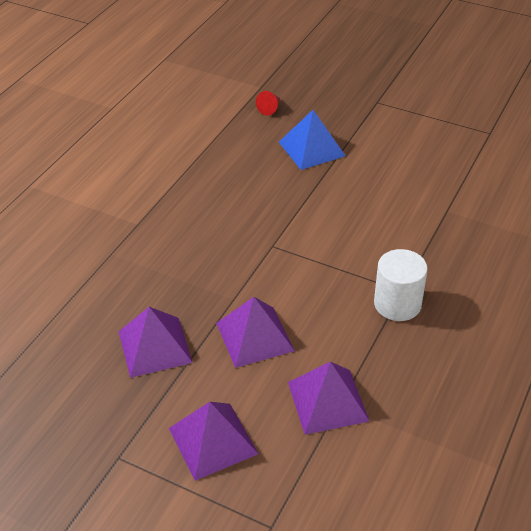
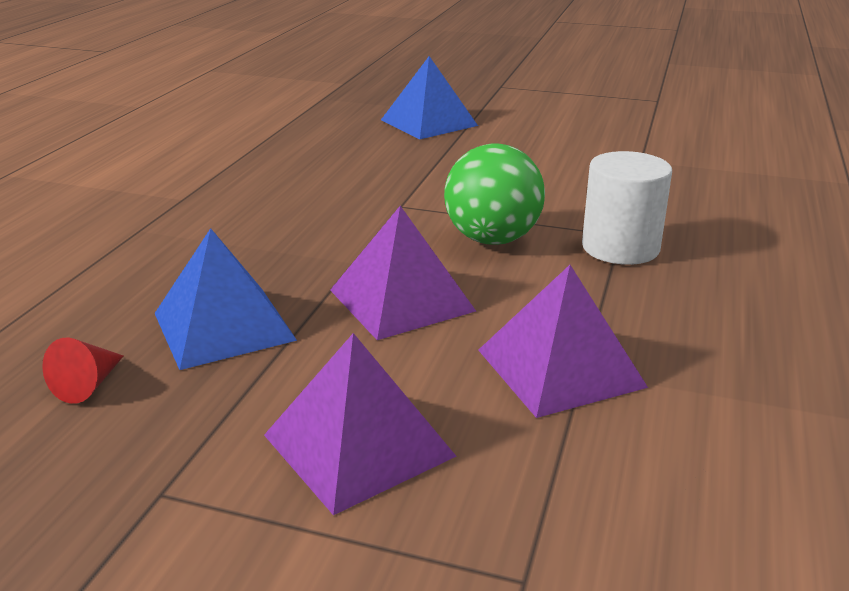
camera: 10 degrees left, 15 degrees down
purple pyramid [119,307,193,378] -> blue pyramid [155,228,297,370]
red cone [256,91,280,116] -> red cone moved to [42,337,123,404]
none -> green ball [444,144,545,245]

